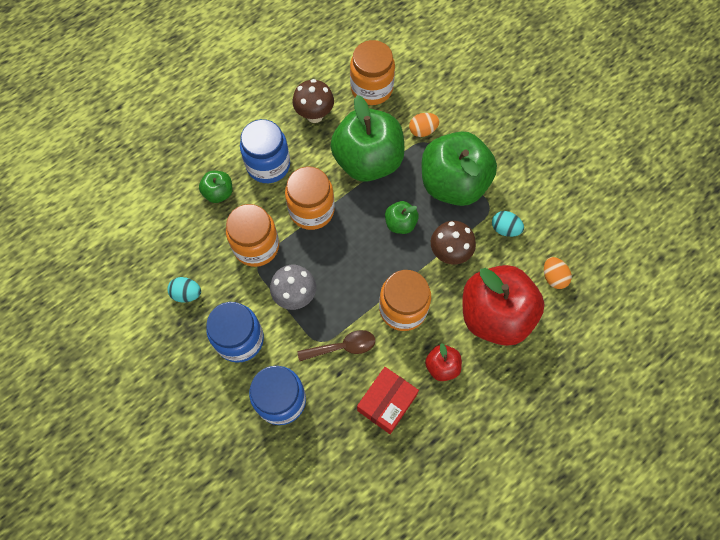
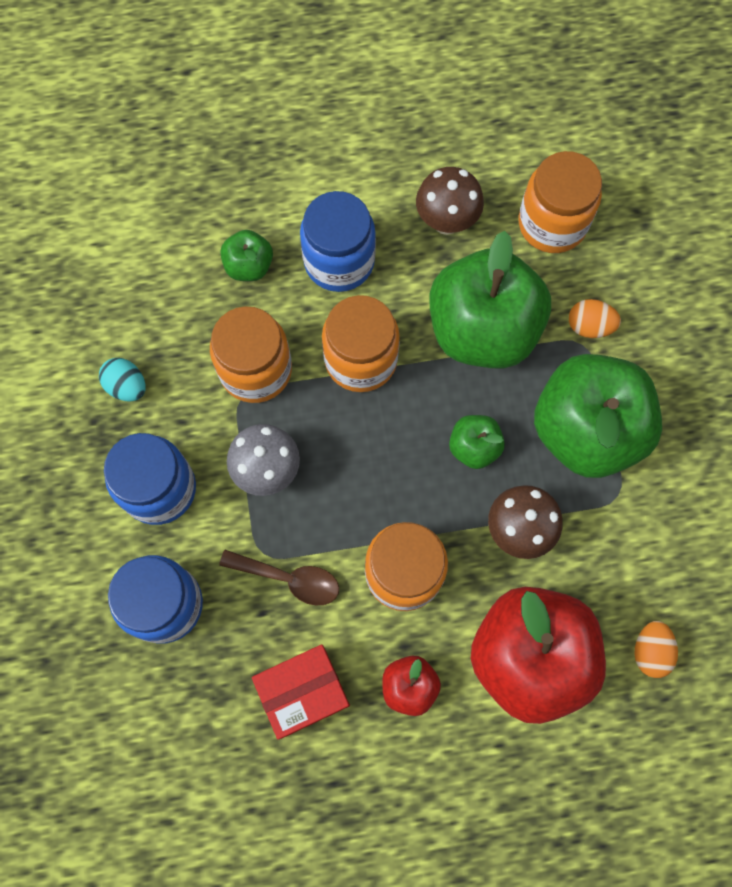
camera: 30 degrees right, 5 degrees up
turquoise egg [492,211,524,237] -> none

